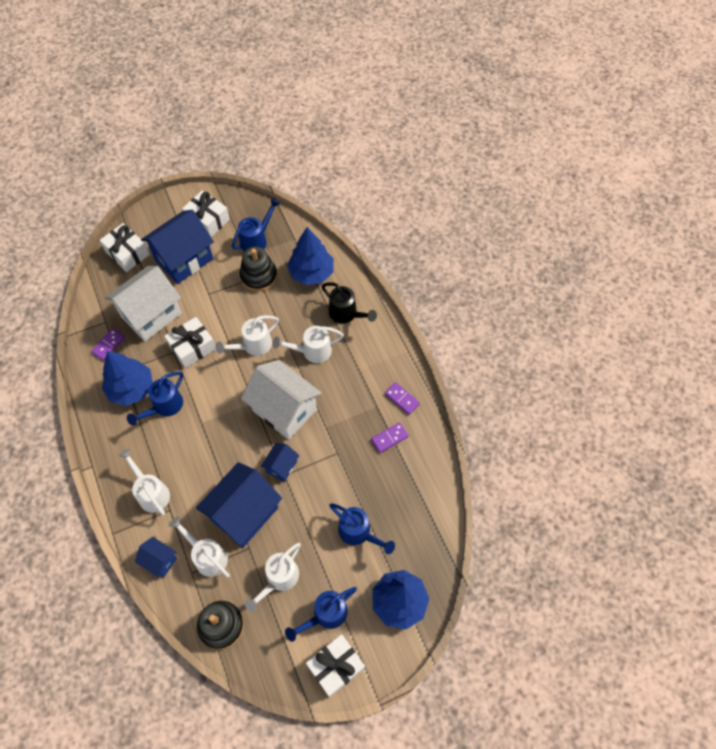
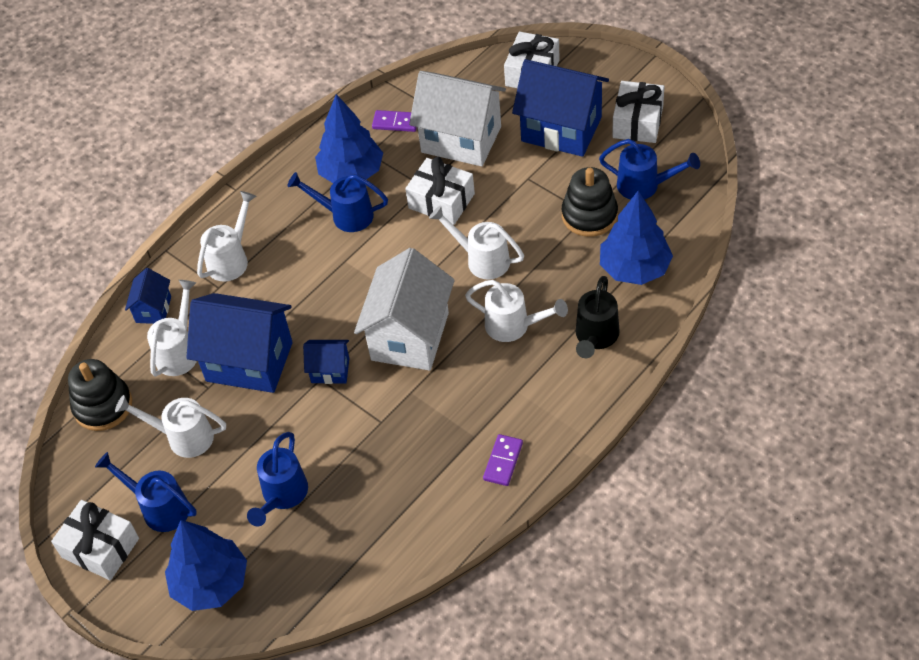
camera: 70 degrees right, 10 degrees down
white watering can [273,326,344,363] -> white watering can turned 150 degrees clockwise [465,280,568,342]
purple domino [371,422,409,453] -> none

